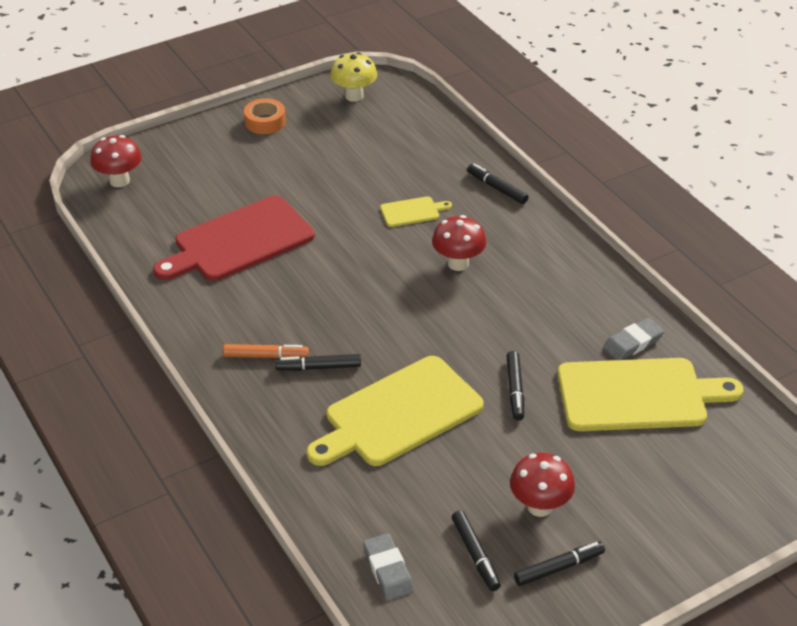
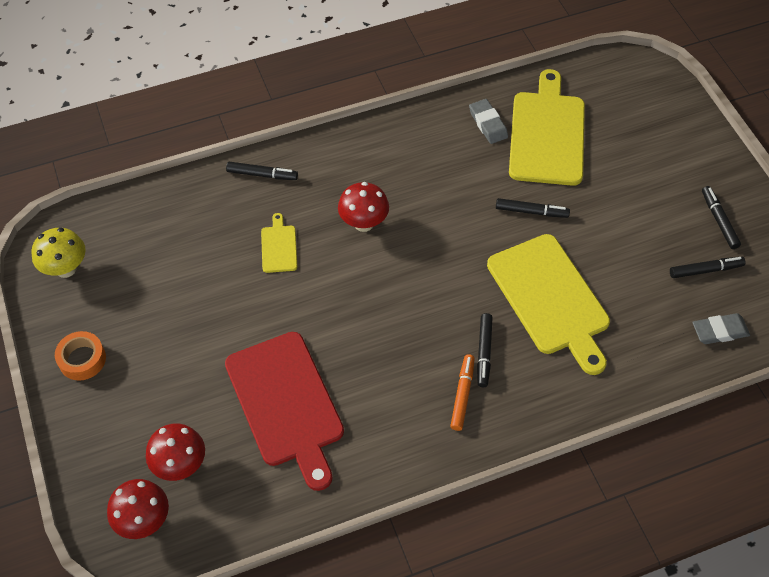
camera: 80 degrees left, 15 degrees up
black marker [467,163,528,204] -> black marker turned 135 degrees counterclockwise [226,162,298,180]
red mushroom [510,453,575,517] -> red mushroom moved to [146,423,205,481]

